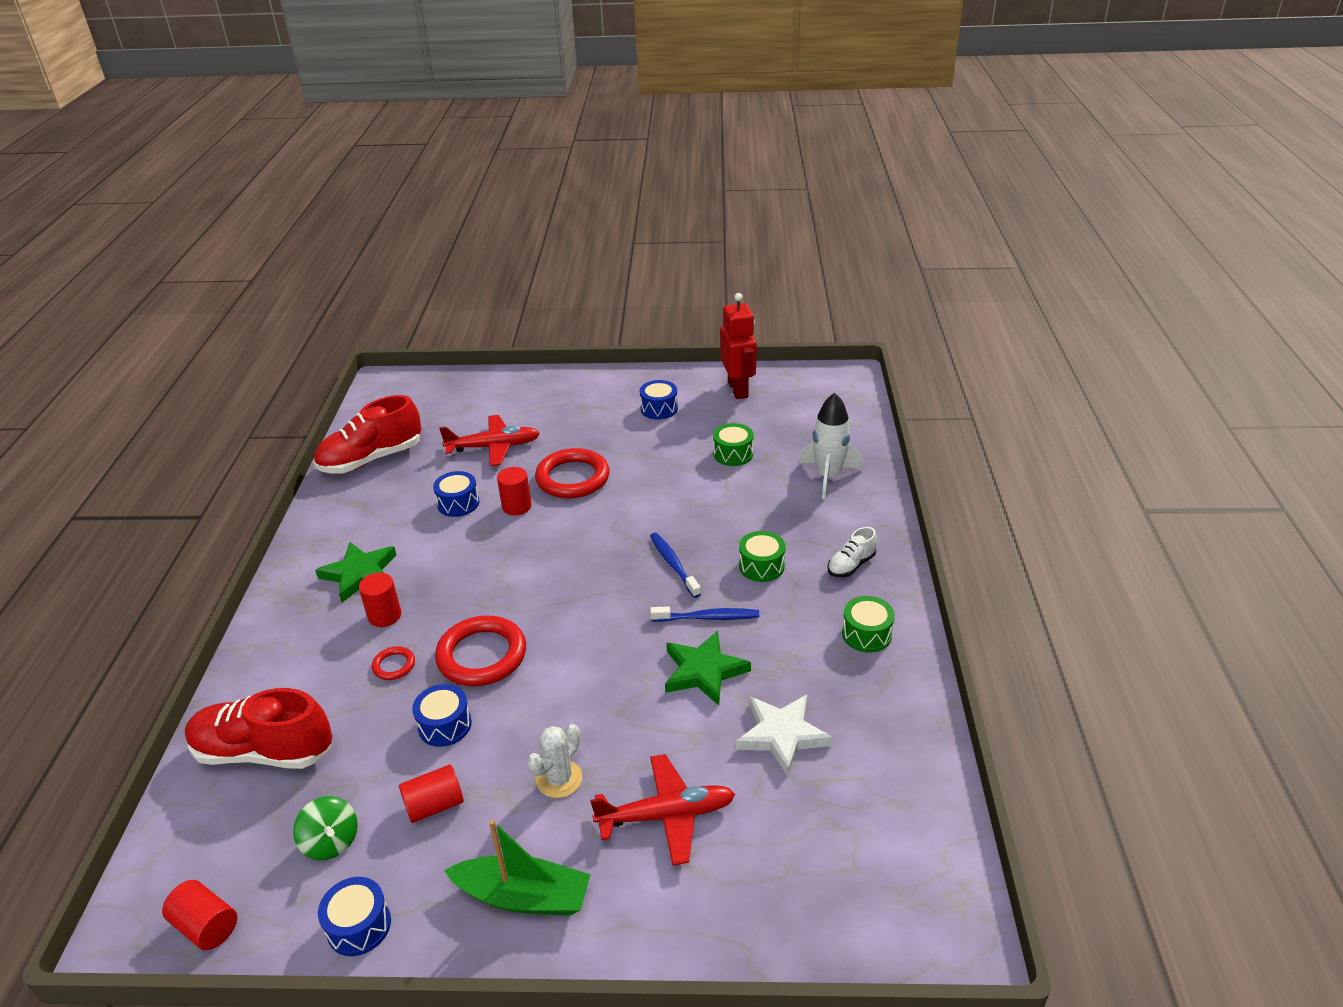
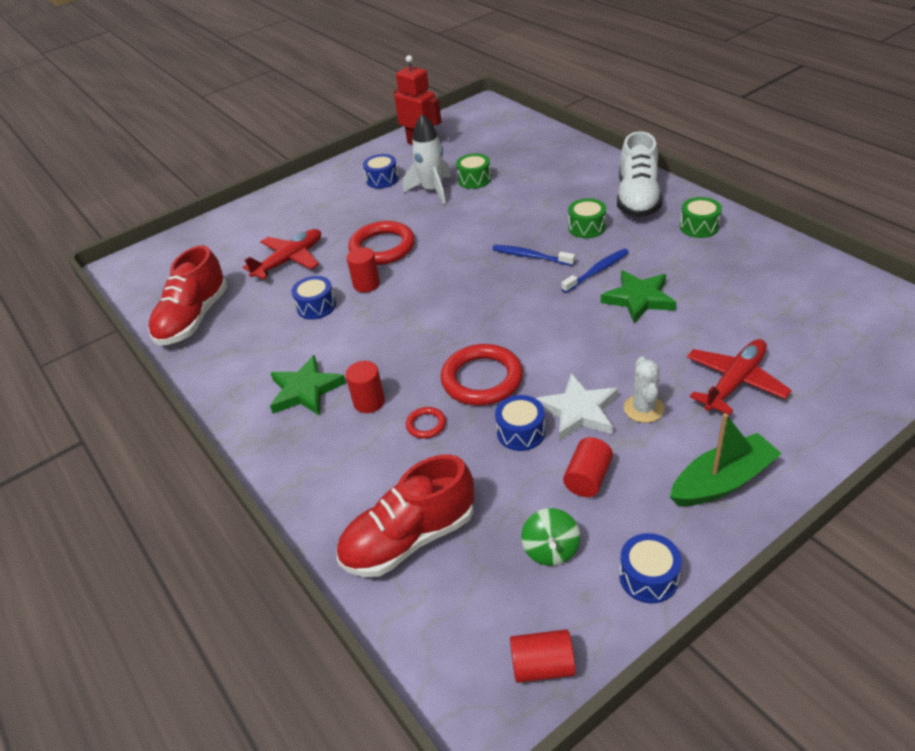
camera: 35 degrees left, 5 degrees up
green spinning top [293,796,358,860] -> green spinning top turned 75 degrees clockwise [521,508,580,566]
white star [736,695,833,777] -> white star moved to [535,373,618,441]
white rocket [799,392,863,499] -> white rocket moved to [403,114,451,205]
white shoe [828,527,877,577] -> white shoe [617,131,662,217], size x2.00

